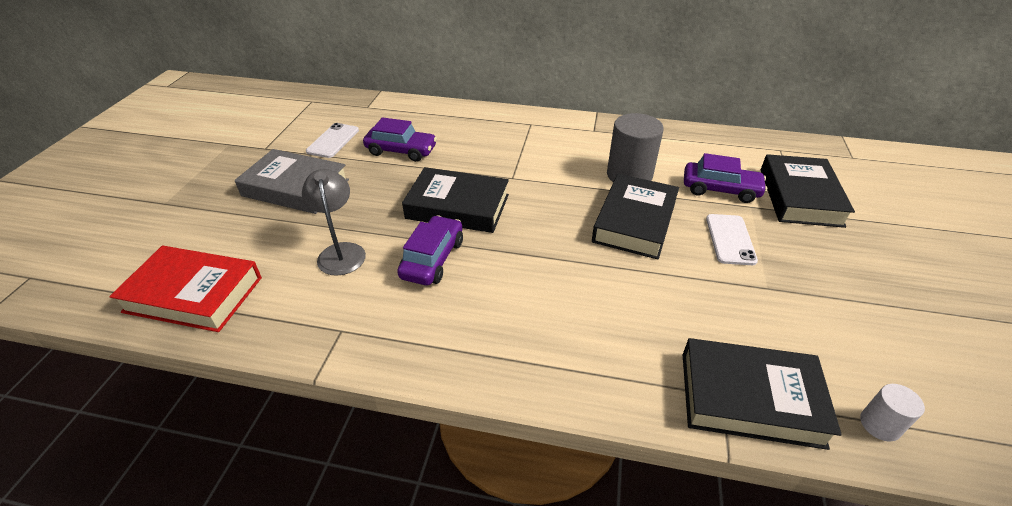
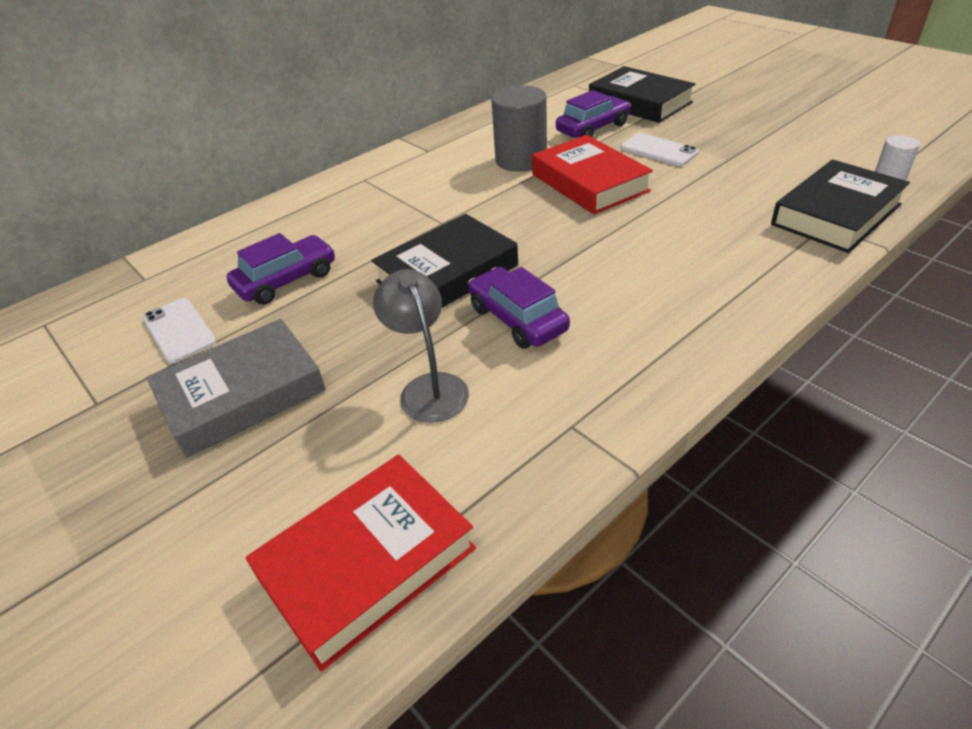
camera: 50 degrees left, 0 degrees up
grey lamp [302,169,366,276] -> grey lamp turned 45 degrees clockwise [373,269,469,423]
black book [592,174,679,259] -> red book [532,135,653,214]

